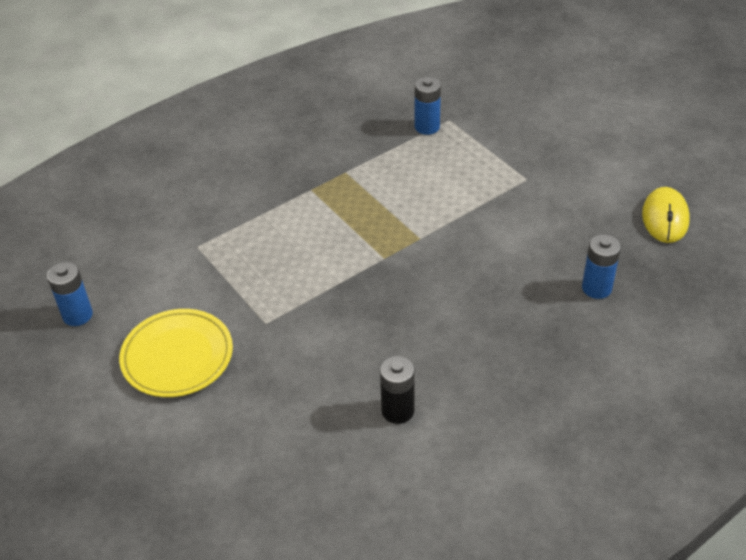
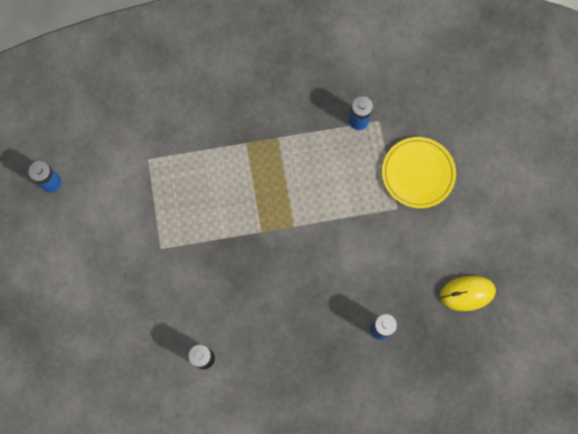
camera: 25 degrees right, 30 degrees up
yellow plate [119,309,233,397] -> yellow plate moved to [382,137,456,208]
yellow mouse [642,187,690,243] -> yellow mouse turned 45 degrees clockwise [440,276,496,311]

